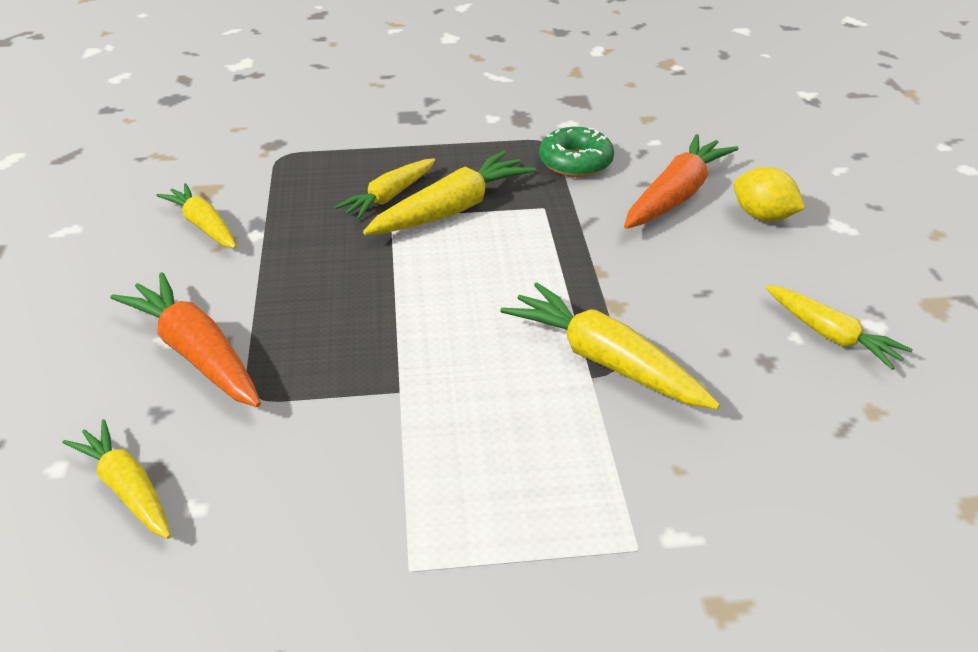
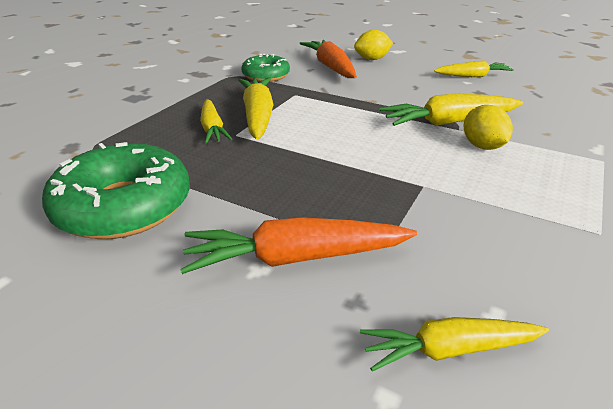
camera: 55 degrees left, 5 degrees down
yellow carrot [156,183,236,248] -> green donut [42,142,190,239]
none -> yellow lemon [464,105,513,150]

